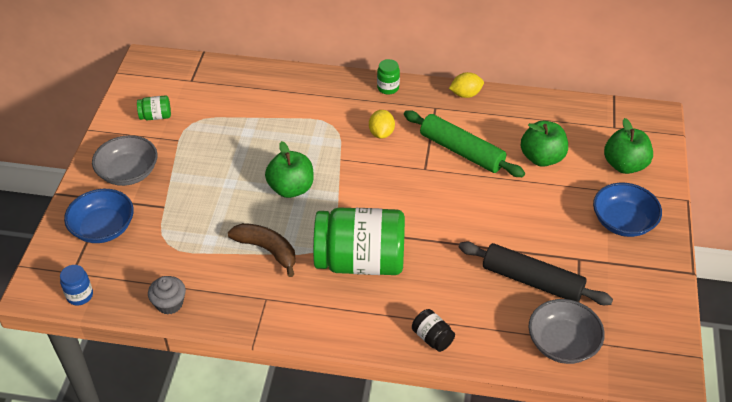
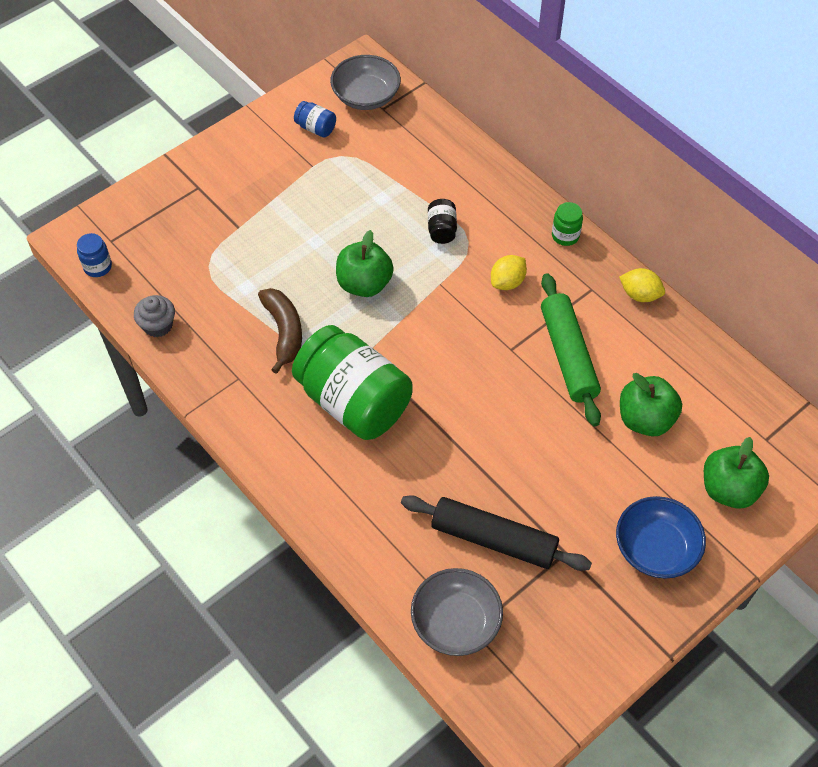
camera: 40 degrees right, 10 degrees up
blue bowl [64,189,134,243] -> none
grey bowl [92,135,158,186] -> grey bowl moved to [330,55,401,110]
green jar [137,95,171,120] -> blue jar [294,101,336,137]
black jar [412,309,455,352] -> black jar moved to [428,199,457,244]
black rolling pin [459,242,613,305] -> black rolling pin turned 45 degrees counterclockwise [401,495,592,571]

